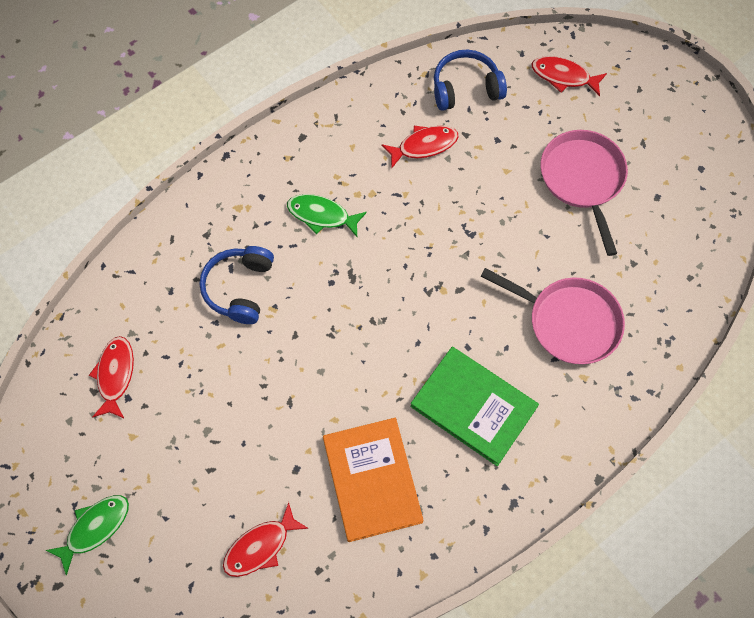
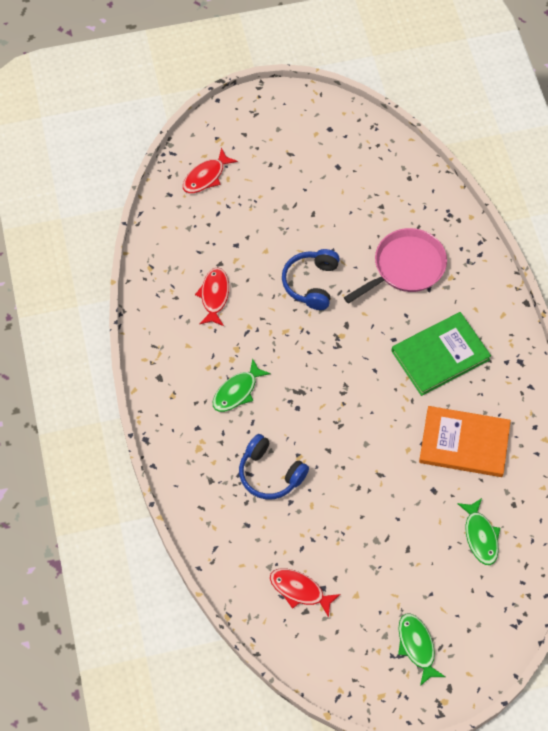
camera: 65 degrees left, 5 degrees down
red fish [223,502,309,577] -> green fish [457,498,500,565]
blue headphones [434,49,507,111] -> blue headphones moved to [282,249,340,310]
pink pan [541,130,628,256] -> none

